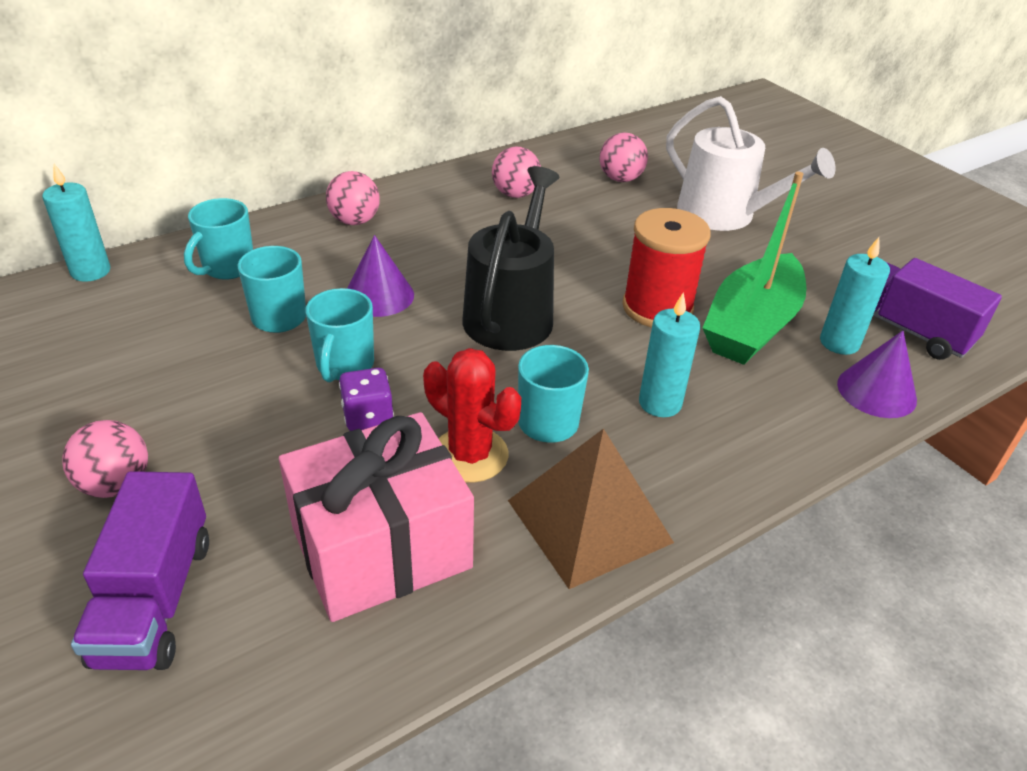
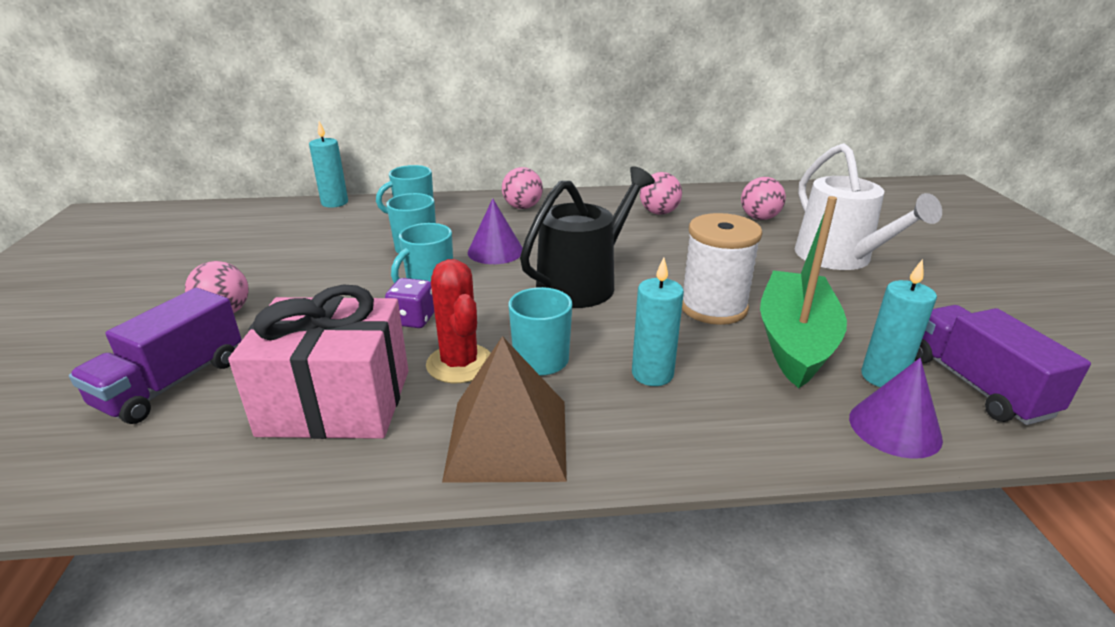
camera: 30 degrees right, 10 degrees down
red spool [622,208,711,327] -> white spool [682,213,762,325]
green boat [703,171,806,365] -> green boat turned 135 degrees clockwise [760,196,847,388]

